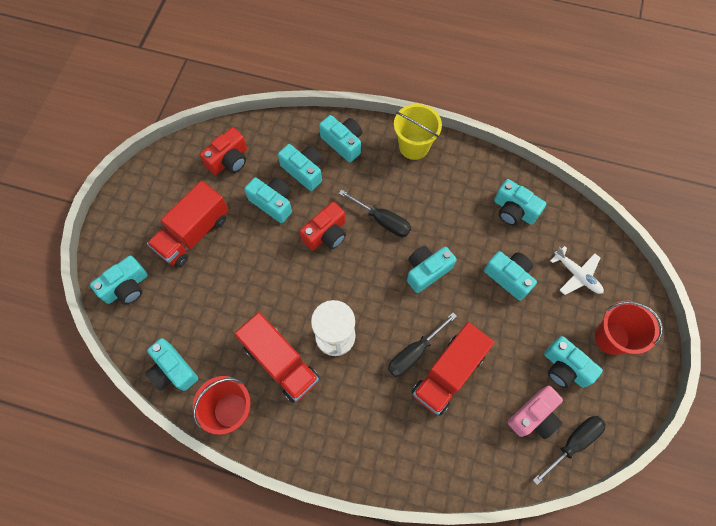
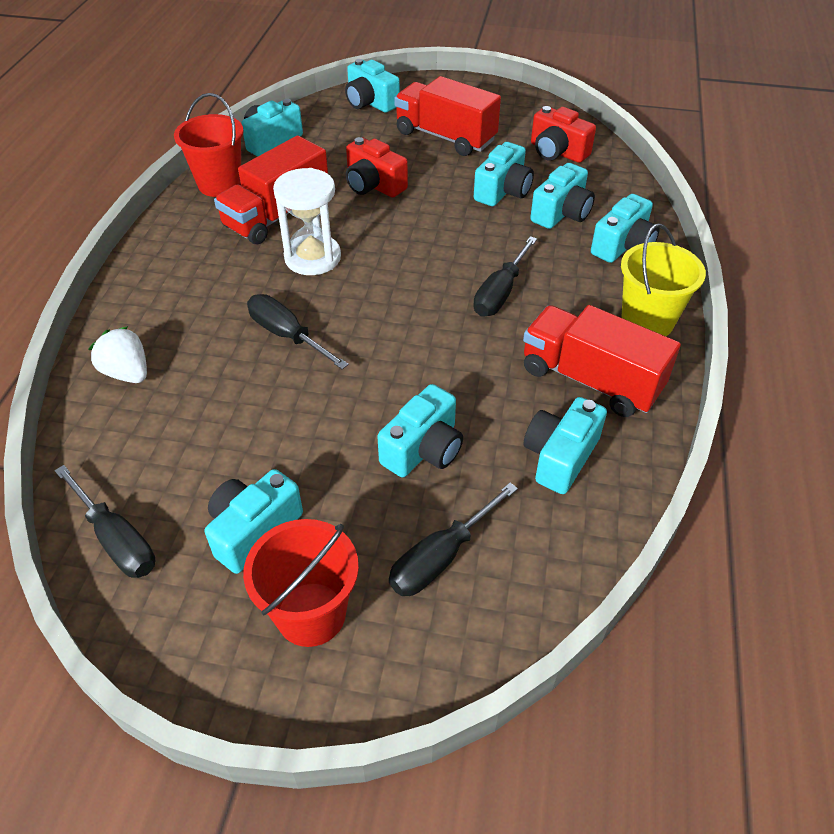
camera: 85 degrees right, 20 degrees down
red camera [299,202,346,251] -> red camera moved to [346,137,408,197]
turquoise camera [407,246,456,293] -> none
red truck [412,322,495,416] -> red truck moved to [523,305,681,417]
pink camera [508,386,563,439] -> none
white plane [550,246,604,295] -> black screwdriver [389,482,518,596]
none -> white strawberry [89,326,147,383]

